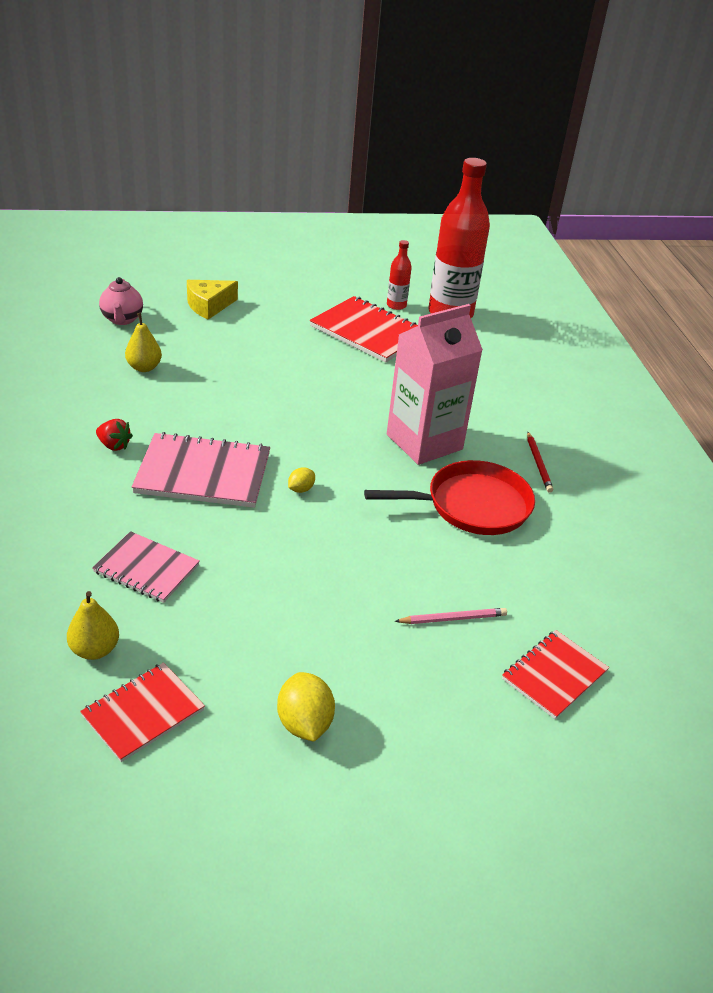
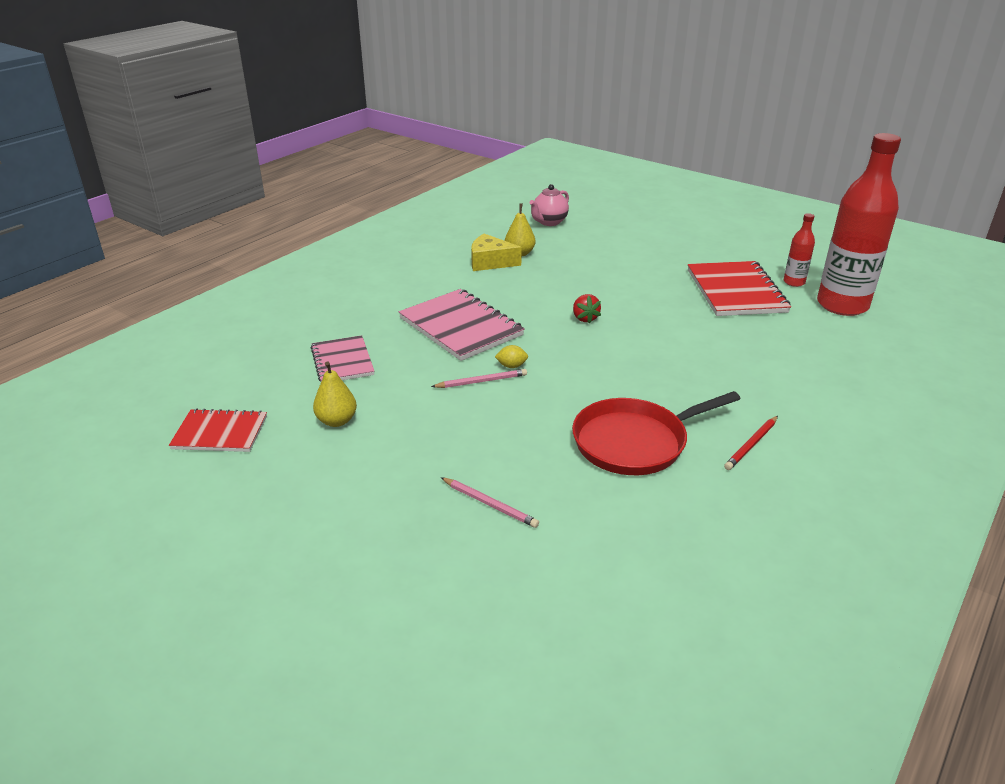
camera: 50 degrees right, 5 degrees down
yellow pear [67,591,119,660] -> yellow pear moved to [313,361,357,427]
red strawberry [96,419,133,451] -> red strawberry moved to [573,294,601,324]
yellow cheese [187,280,238,320] -> yellow cheese moved to [471,234,522,271]
yellow lemon [277,672,335,742] -> none
red pan [364,460,535,535] -> red pan turned 120 degrees clockwise [572,391,740,475]
pink carton [387,304,483,465] -> none
red notebook [502,630,609,719] -> none
none -> pink pencil [431,369,527,388]

